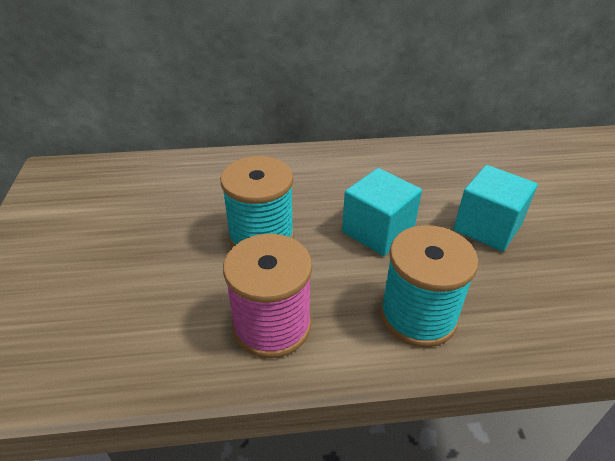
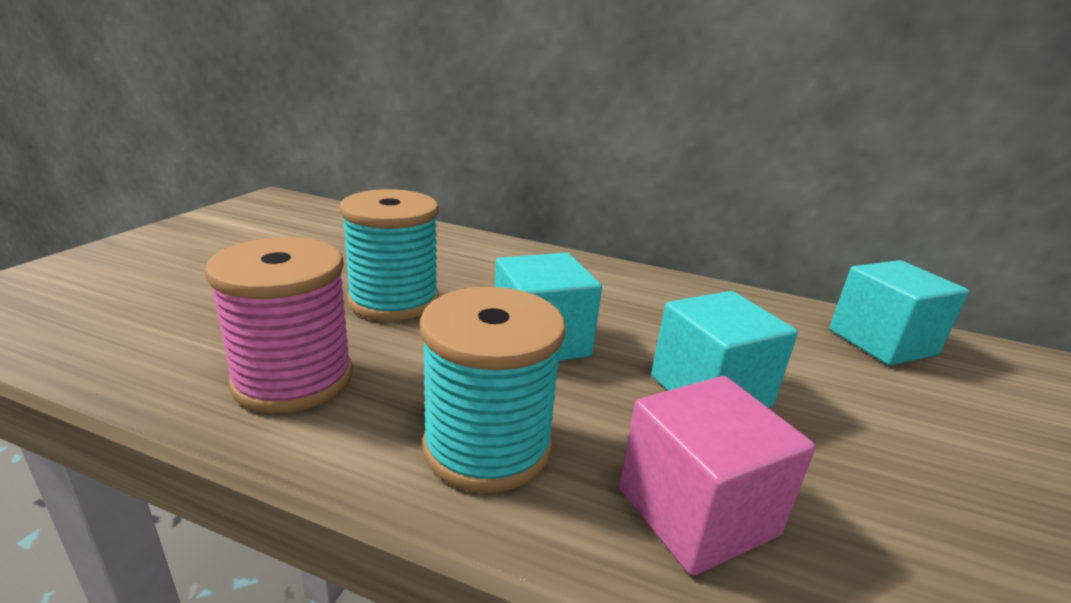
camera: 25 degrees right, 15 degrees down
none -> pink cube [619,376,815,576]
none -> turquoise cube [829,260,969,366]

